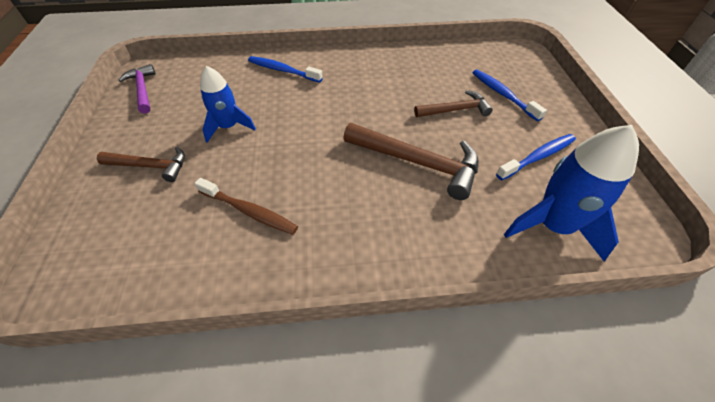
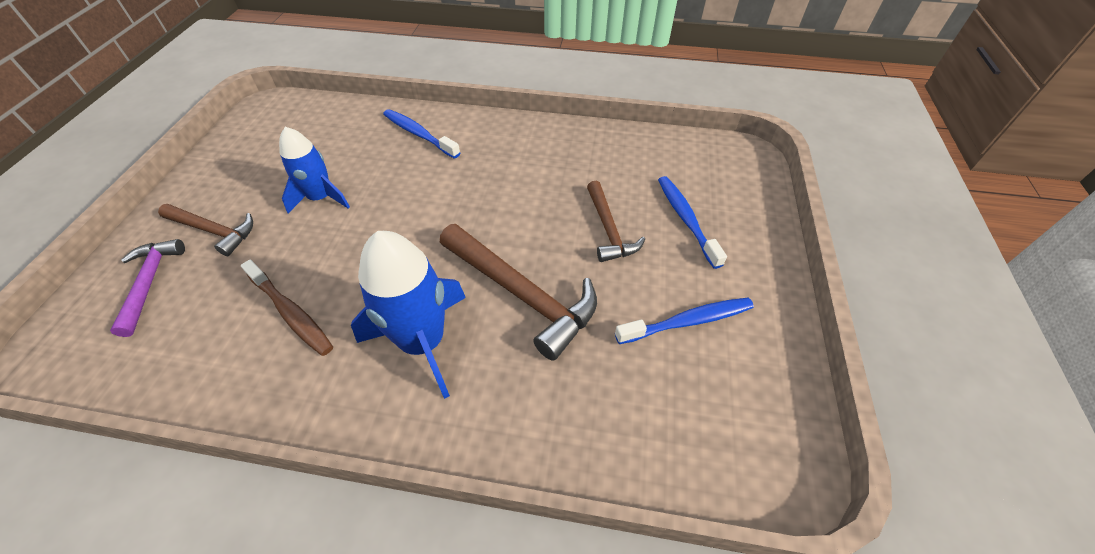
camera: 15 degrees right, 0 degrees up
purple hammer [118,64,156,114] -> purple hammer moved to [110,239,185,337]
brown hammer [414,90,493,117] -> brown hammer turned 75 degrees clockwise [587,181,645,262]
blue rocket [504,125,639,261] -> blue rocket moved to [351,231,466,399]

